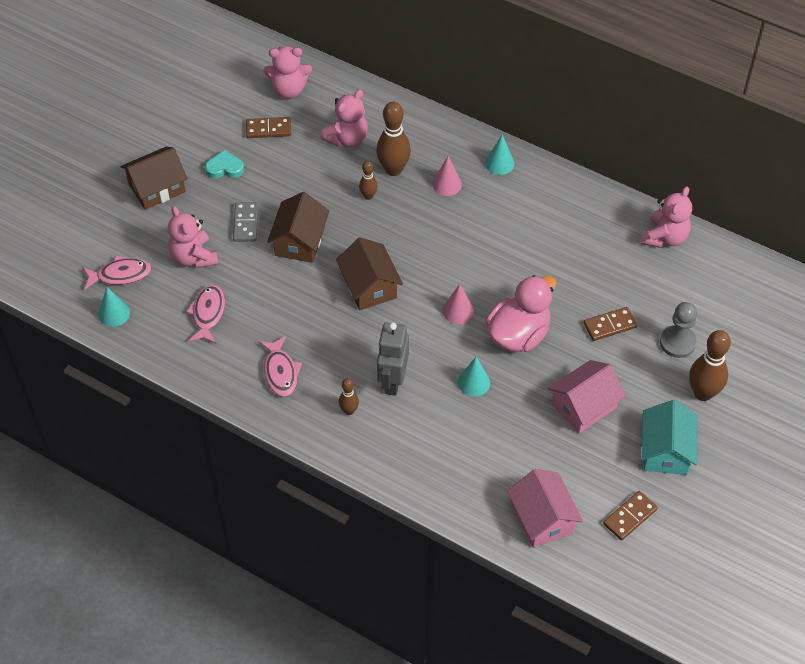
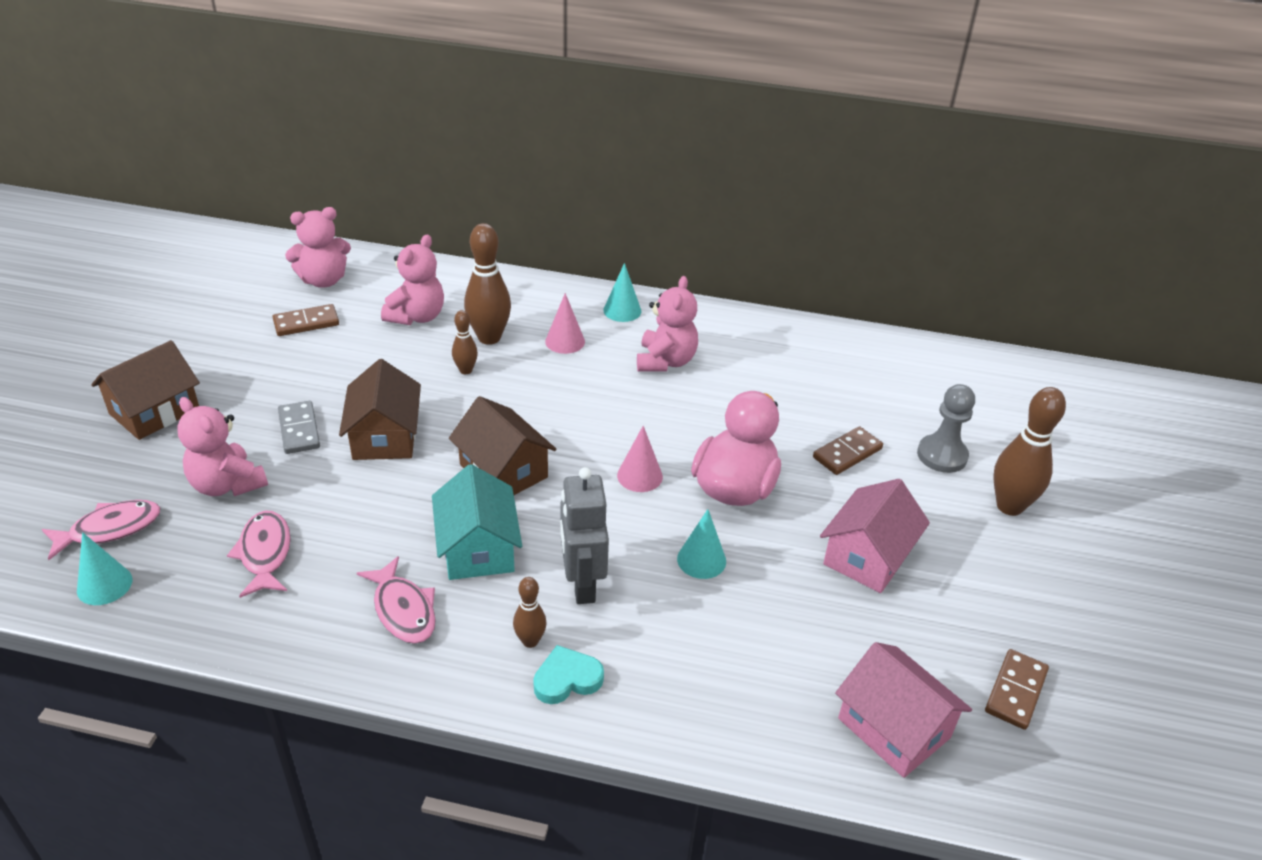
camera: 20 degrees left, 15 degrees down
turquoise heart [205,150,244,178] -> turquoise heart moved to [533,645,604,704]
pink teddy bear [641,187,692,248] -> pink teddy bear moved to [637,276,698,372]
turquoise house [641,400,698,475] -> turquoise house moved to [432,464,522,580]

